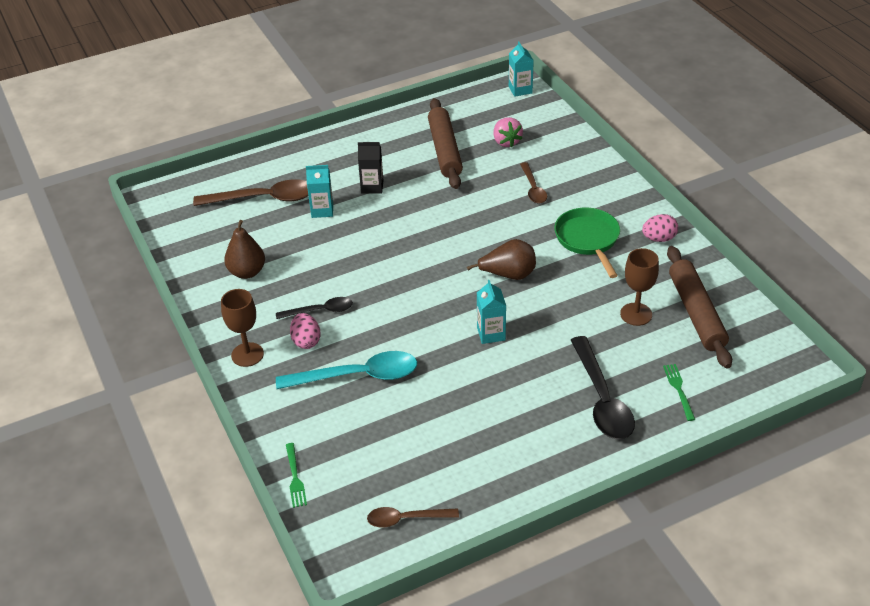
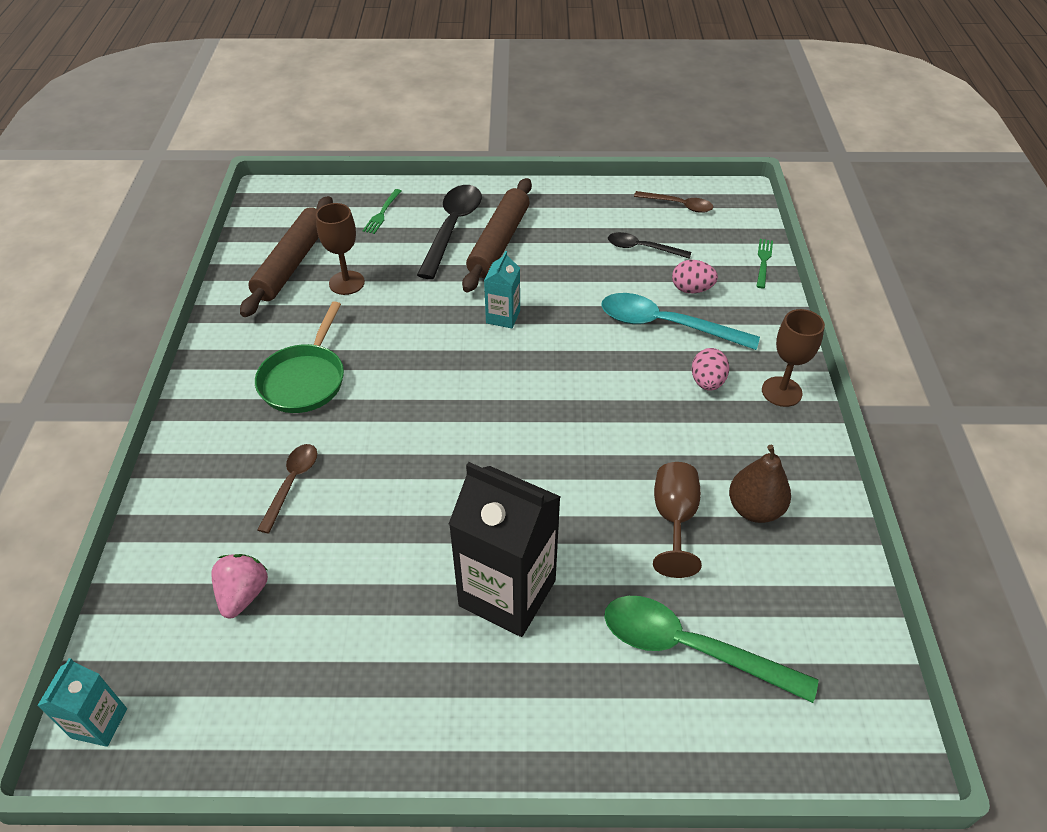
camera: 155 degrees left, 5 degrees up
brown spoon [193,179,308,206] -> green spoon [604,596,819,703]
black spoon [276,297,353,319] -> black spoon moved to [608,232,691,259]
turquoise carton [306,165,333,218] -> none
black carton [358,142,383,194] -> black carton [449,462,561,637], size x2.00
brown rolling pin [428,98,463,189] -> brown rolling pin moved to [462,178,532,292]
brown pear [467,239,536,280] -> none
pink egg [642,214,678,242] -> pink egg moved to [672,260,718,293]
none -> brown goblet [653,462,702,578]

